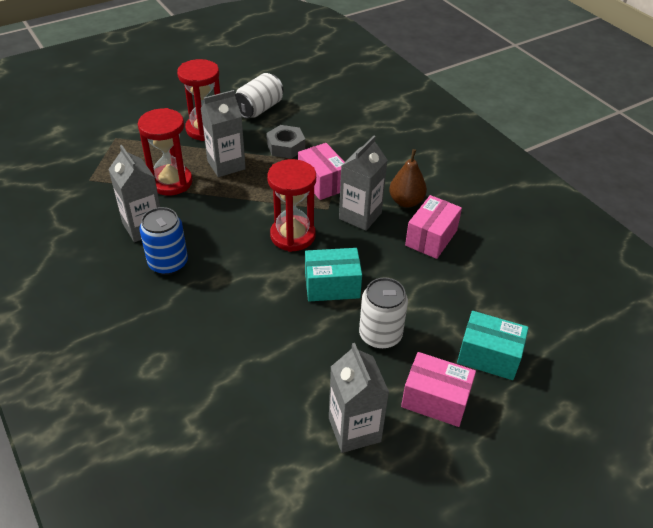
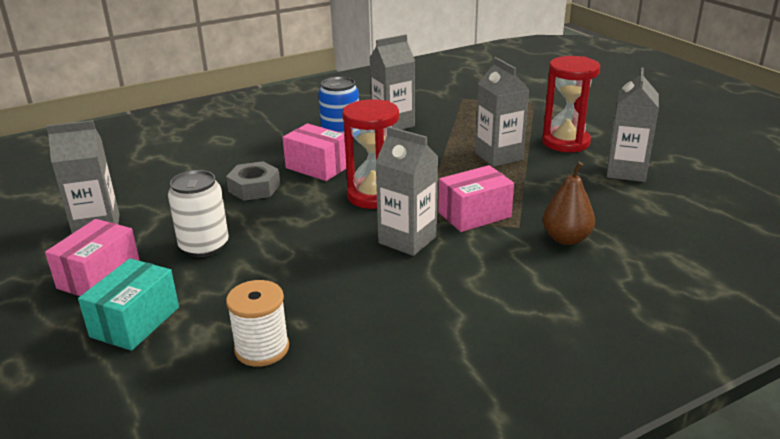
camera: 95 degrees right, 15 degrees down
red hourglass [138,108,193,196] -> none
white can [235,73,283,119] -> grey carton [606,68,659,182]
grey nut [266,125,305,159] -> grey nut moved to [226,161,280,201]
turquoise box [305,248,362,301] -> none
brown pear [389,149,427,207] -> brown pear moved to [543,161,595,245]
pink box [405,195,462,259] -> pink box moved to [282,124,346,181]
none -> white spool [226,280,289,367]

